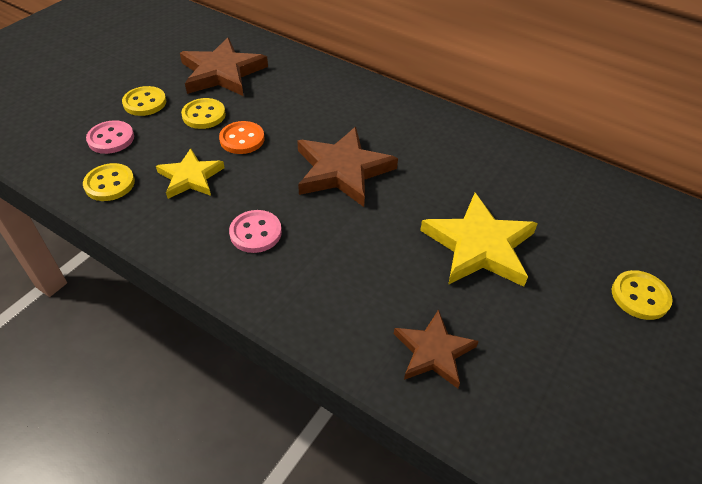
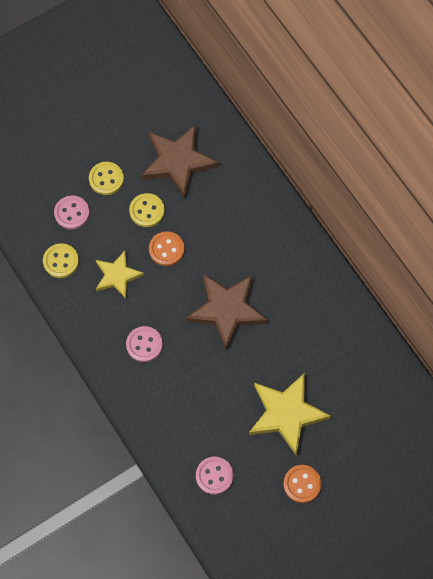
camera: 25 degrees right, 20 degrees up
brown star [394,309,479,388] -> pink button [196,457,233,495]
yellow button [612,270,672,320] -> none
none -> orange button [283,465,322,503]

